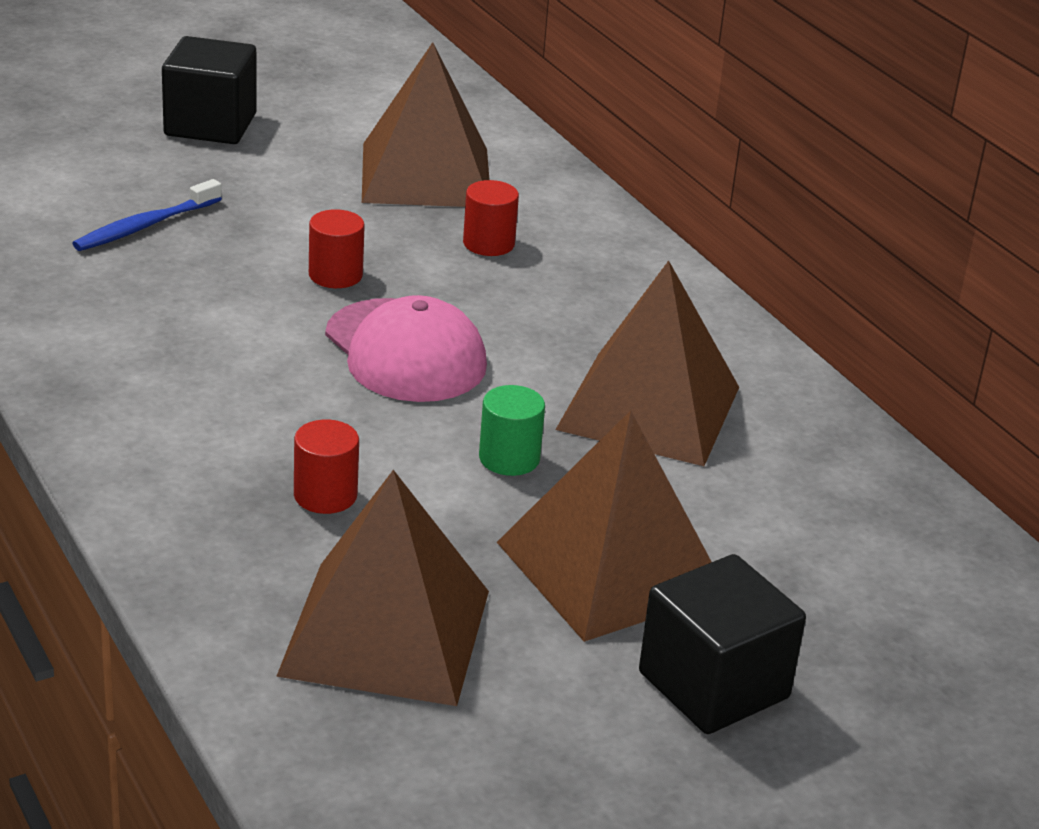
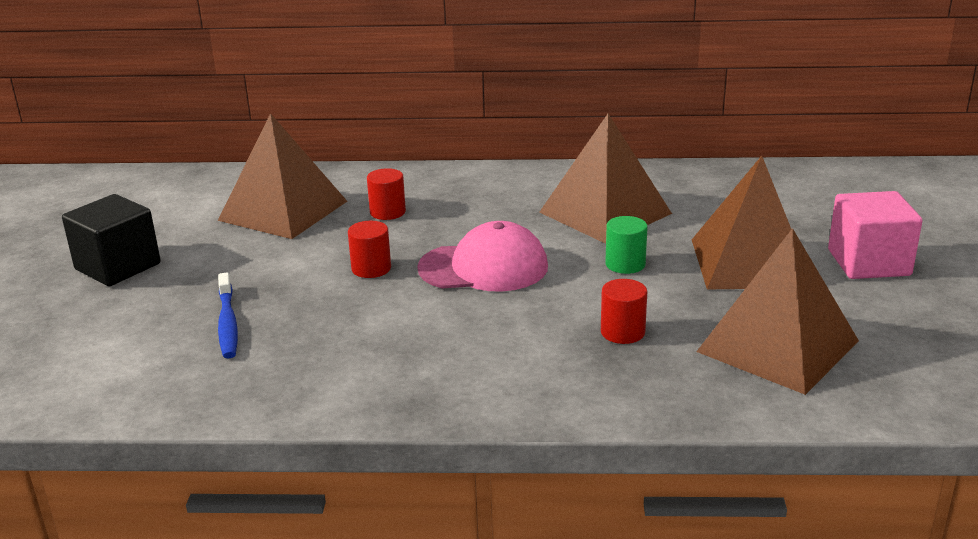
camera: 55 degrees left, 5 degrees down
black cube [639,554,806,734] -> pink cube [828,191,922,279]

